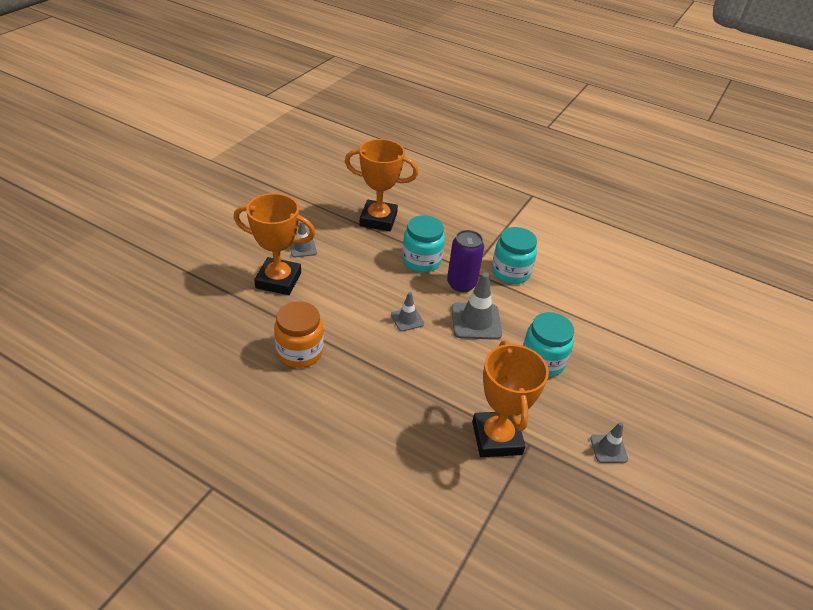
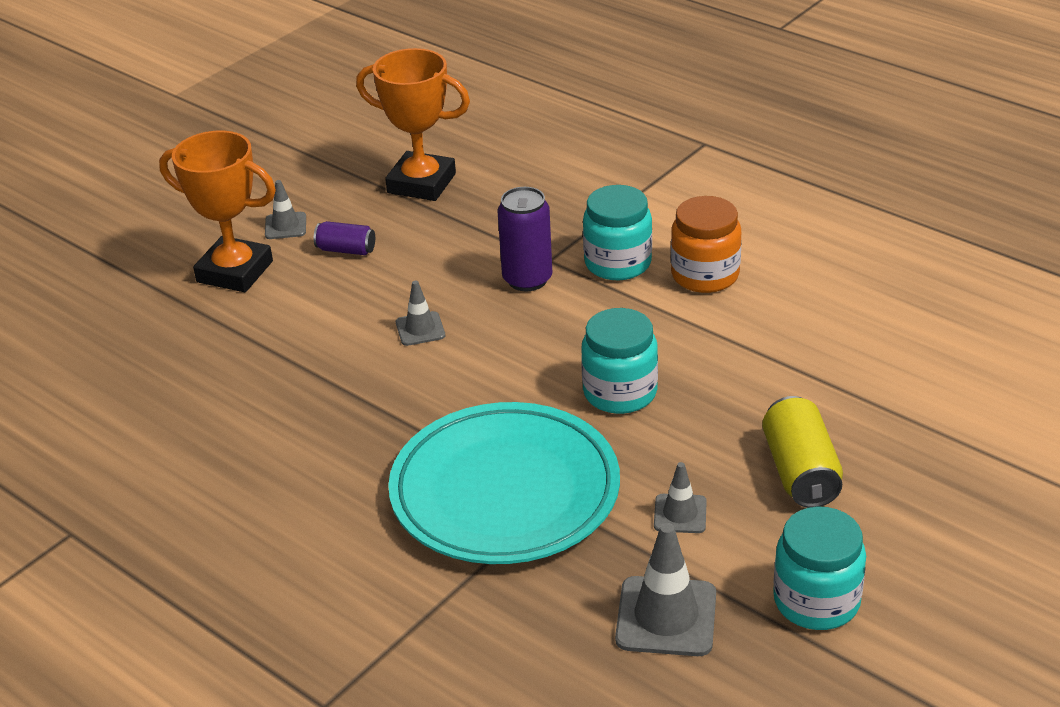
camera: 15 degrees right, 5 degrees down
orange jar [274,301,324,368] -> orange jar moved to [671,196,741,293]
turquoise jar [402,215,445,272] -> turquoise jar moved to [773,506,866,630]
grey traffic cone [452,273,502,340] -> grey traffic cone moved to [615,523,716,656]
orange trophy [472,340,549,457] -> turquoise plate [388,402,620,564]
none -> purple can [314,221,375,255]
none -> yellow can [762,396,843,508]

